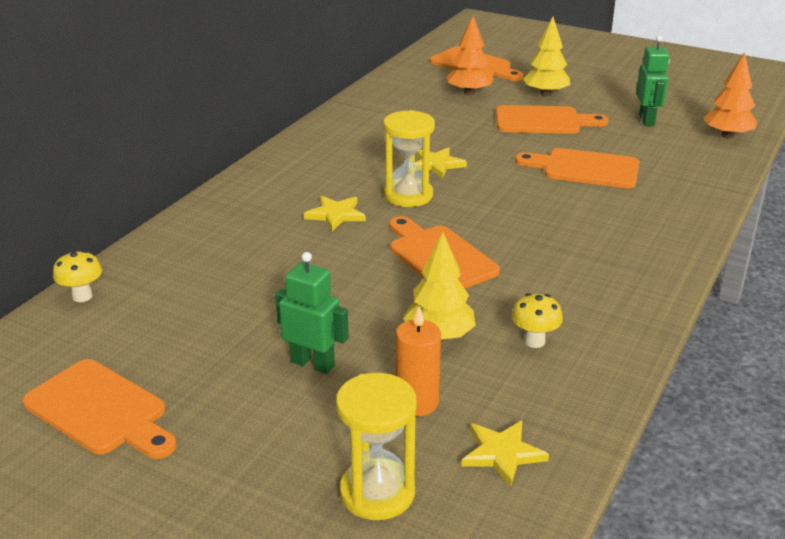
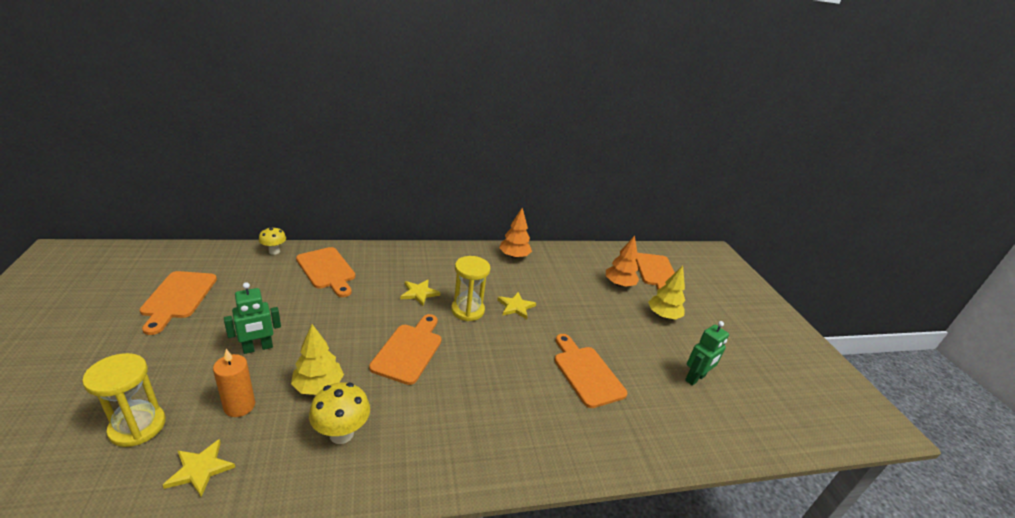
camera: 45 degrees right, 0 degrees up
green robot [275,252,349,374] -> green robot turned 75 degrees clockwise [224,282,281,354]
orange cutting board [496,105,609,134] -> orange cutting board moved to [296,247,355,297]
yellow mushroom [511,293,563,348] -> yellow mushroom [309,382,370,444], size x1.53
orange tree [704,52,757,139] -> orange tree moved to [499,208,532,259]

